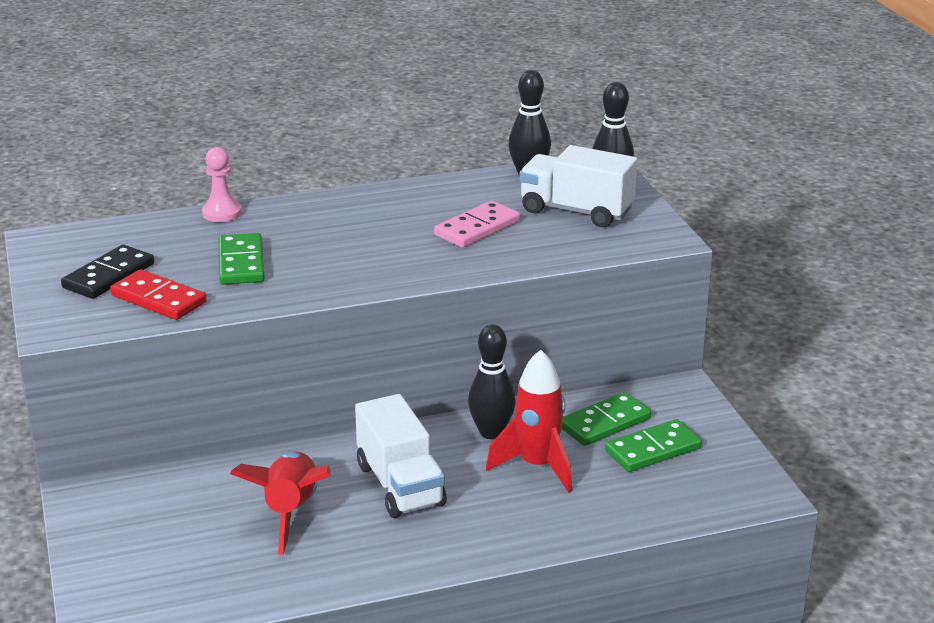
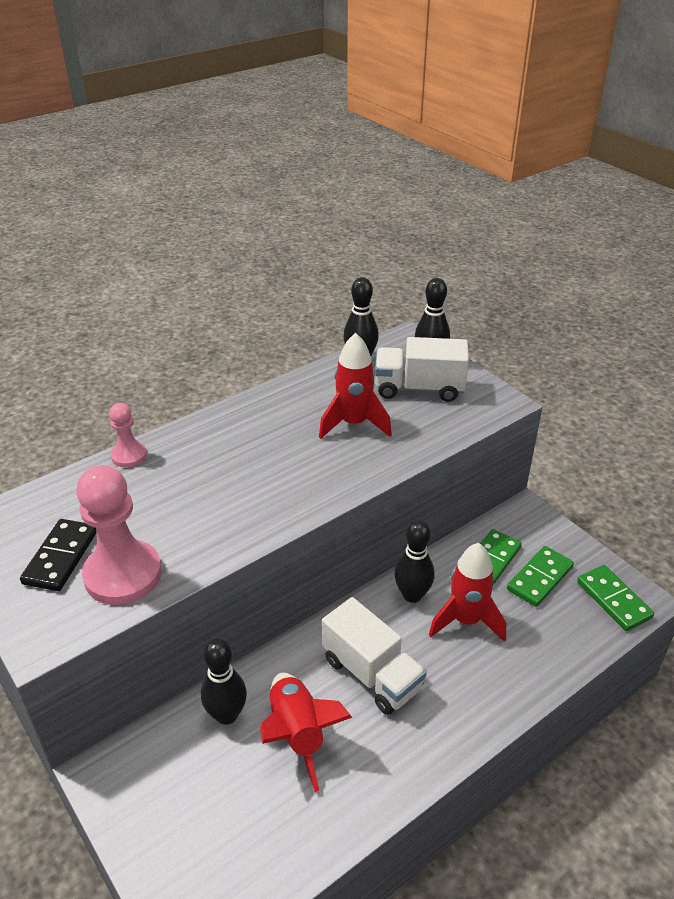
camera: 20 degrees left, 10 degrees up
red domino [110,269,207,320] -> pink pawn [76,465,162,605]
green domino [218,233,265,285] -> green domino moved to [577,565,654,631]
pink domino [434,201,520,248] -> red rocket [319,333,392,439]
none -> black bowling pin [201,639,247,725]

